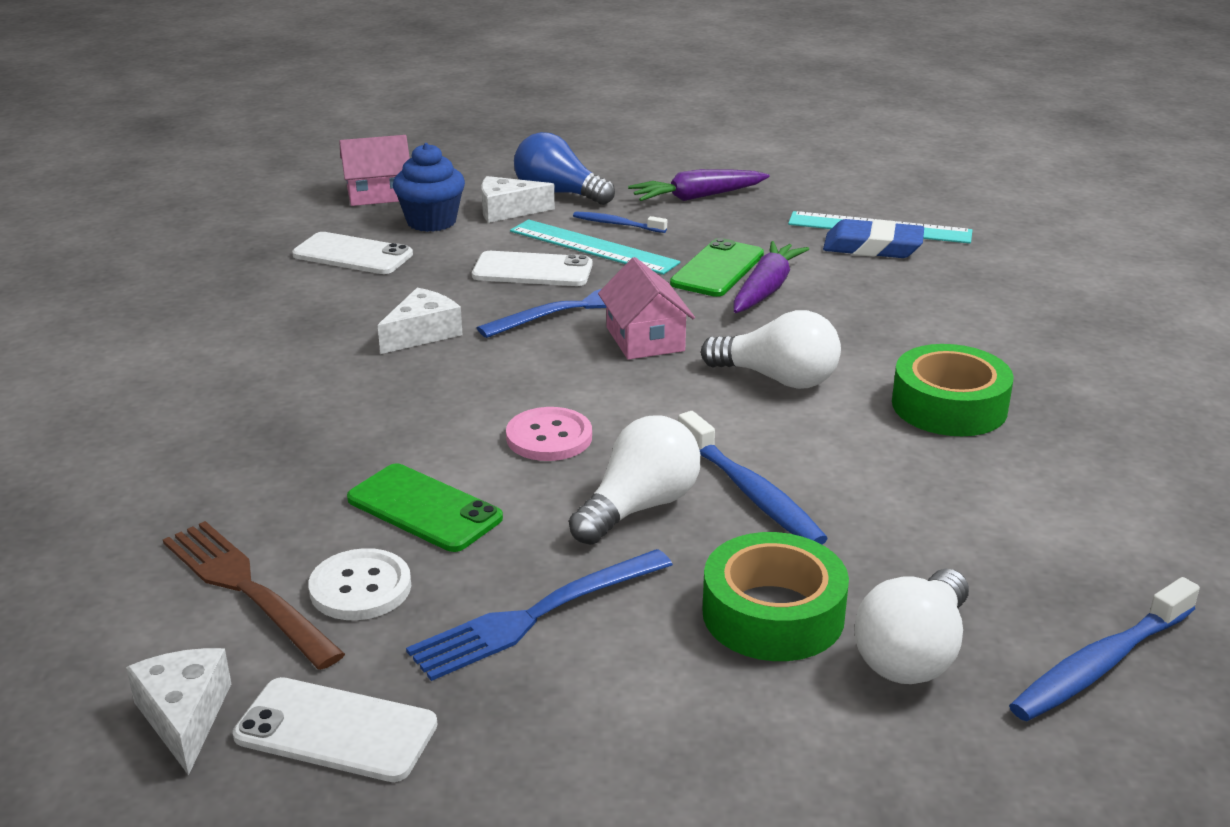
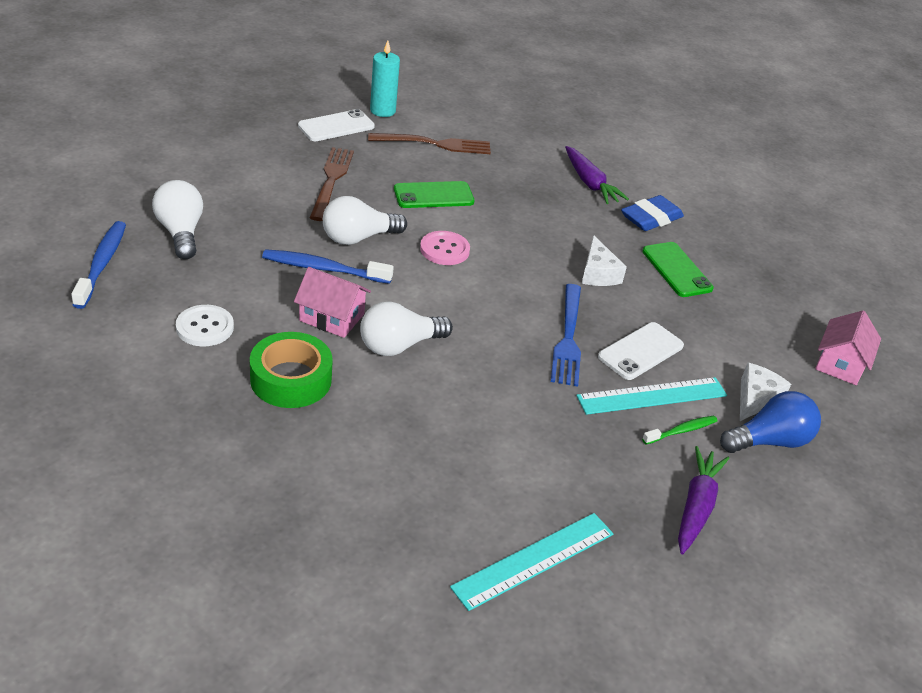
camera: 125 degrees right, 10 degrees up
white cheese [126,648,231,775] -> turquoise candle [370,41,400,117]
white phone [292,232,413,274] -> none
white button [308,548,411,620] -> white button moved to [176,305,234,346]
blue cupcake [393,143,465,232] -> none
blue fork [406,549,673,681] -> brown fork [310,147,354,221]
white light bulb [569,415,701,545] -> white light bulb turned 75 degrees clockwise [323,196,407,245]
blue toothbrush [573,211,667,233] -> green toothbrush [642,416,718,444]
pink house [598,257,695,360] -> pink house moved to [294,267,371,338]
green phone [670,238,764,297] -> green phone moved to [642,242,714,297]
green tape [702,532,849,661] -> none
purple carrot [733,241,809,313] -> purple carrot moved to [565,146,629,204]
blue eraser [823,219,924,258] -> blue eraser moved to [621,195,684,231]

